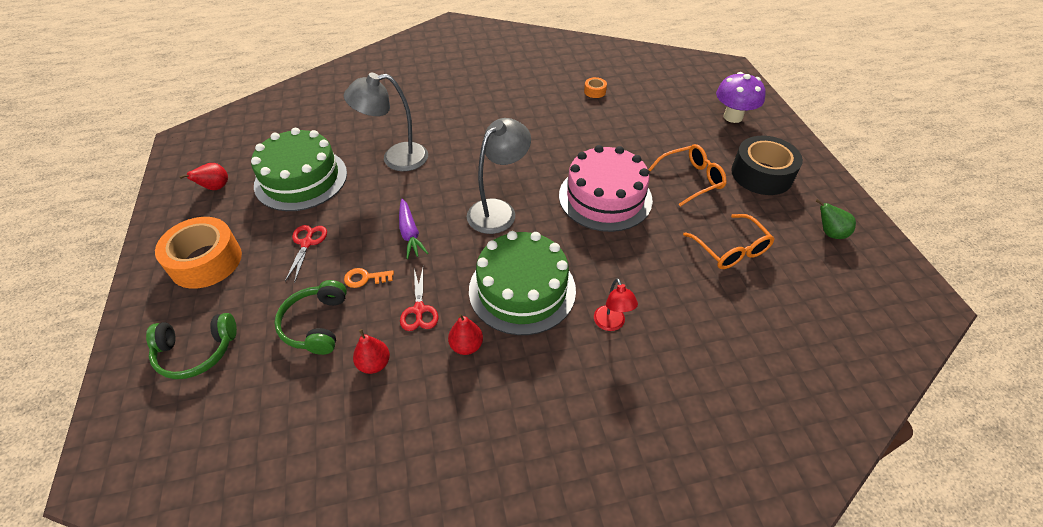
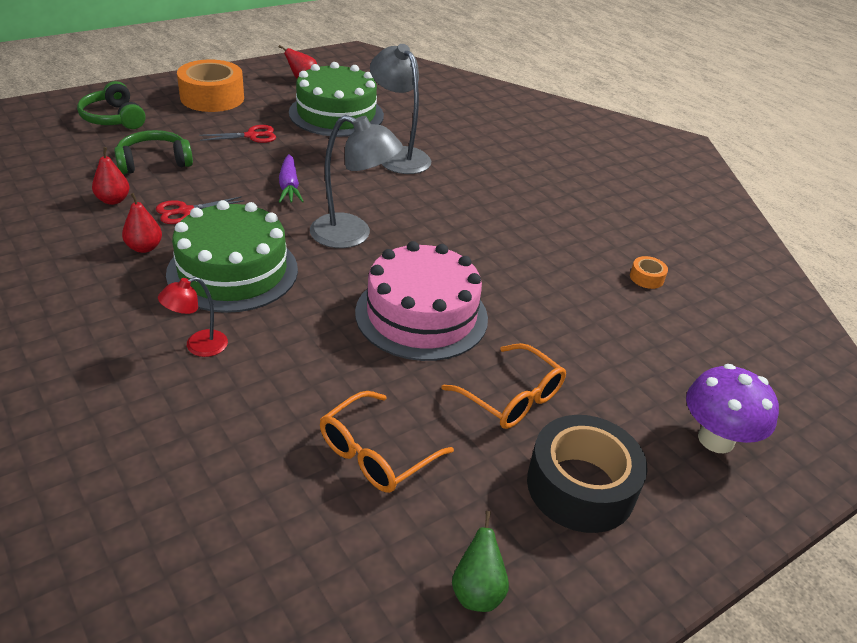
camera: 65 degrees right, 10 degrees down
orange key [344,268,394,288] -> none
purple carrot [399,199,428,259] -> purple carrot turned 60 degrees counterclockwise [279,154,304,203]

